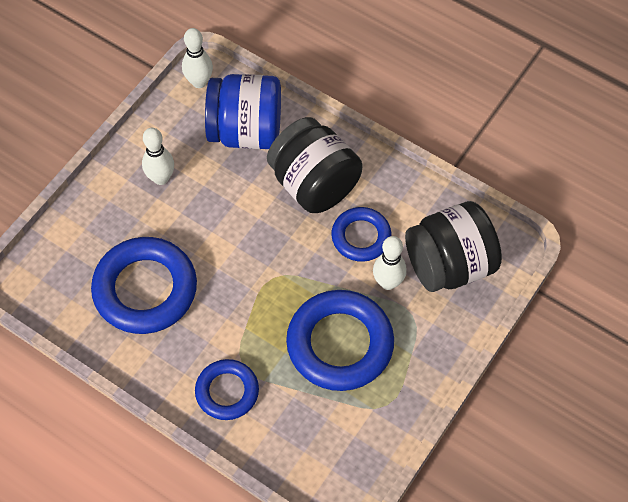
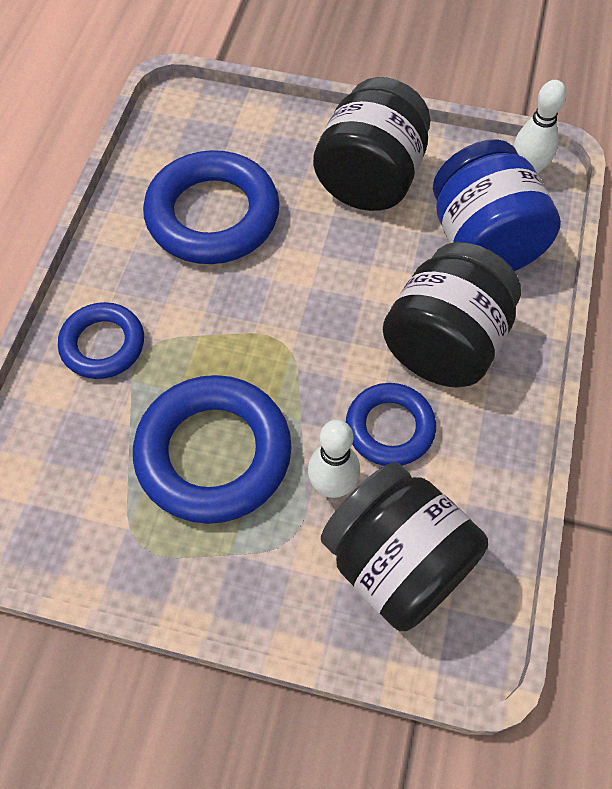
camera: 70 degrees right, 0 degrees up
white bowling pin [142,128,174,185] -> black jar [313,77,431,211]

